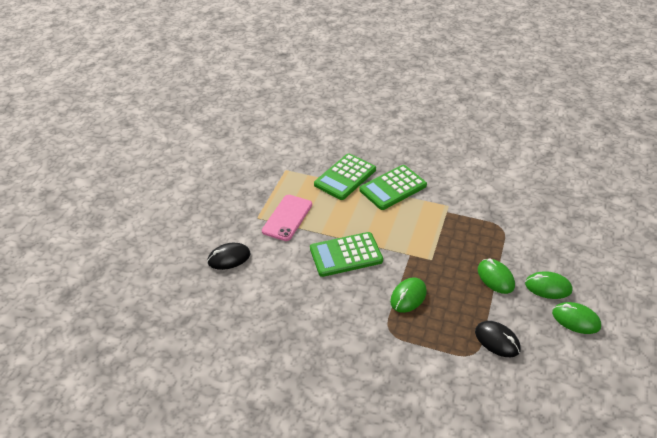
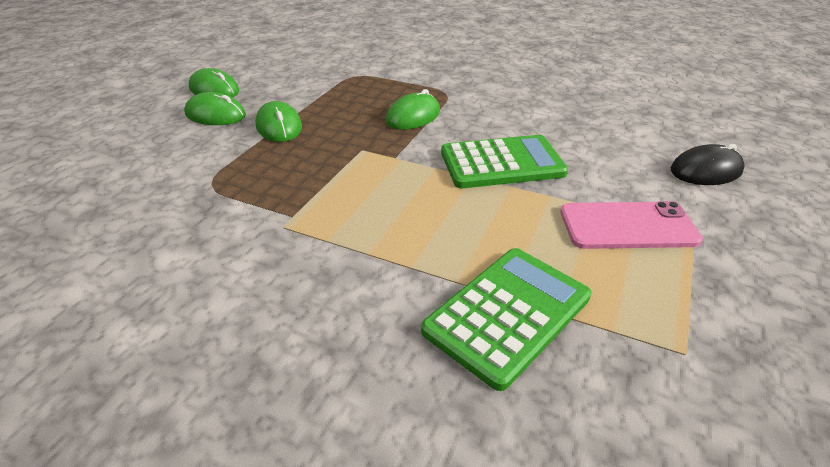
camera: 175 degrees left, 5 degrees down
pink phone [262,195,312,241] -> pink phone turned 60 degrees clockwise [560,201,703,249]
green calculator [359,165,427,210] -> none
black mouse [475,321,521,357] -> none

